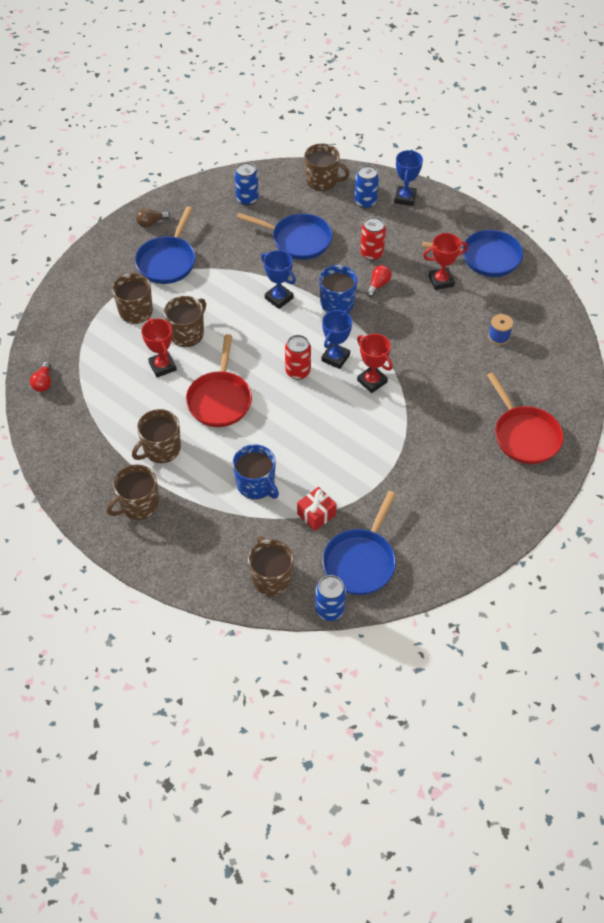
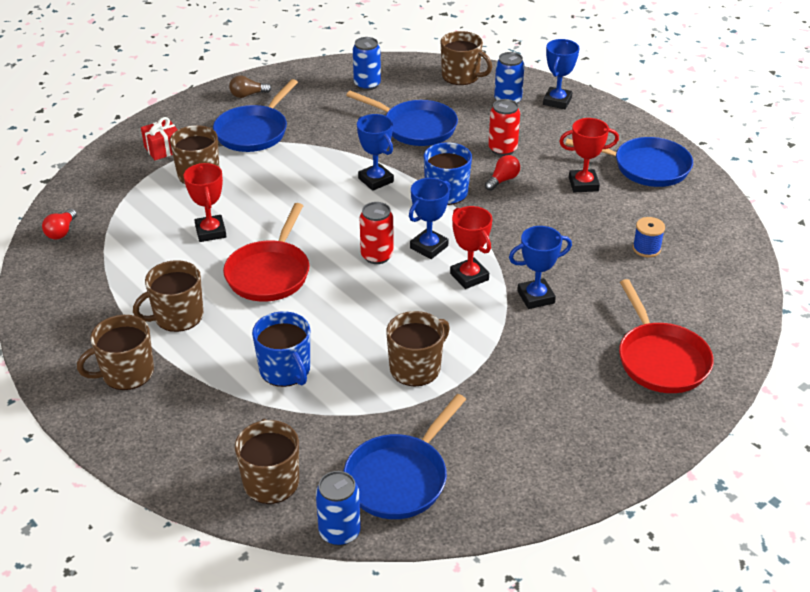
camera: 10 degrees right, 15 degrees down
brown mug [164,296,206,347] -> brown mug moved to [386,311,450,386]
red gift [297,487,337,531] -> red gift moved to [141,117,178,160]
none -> blue trophy [509,226,572,309]

